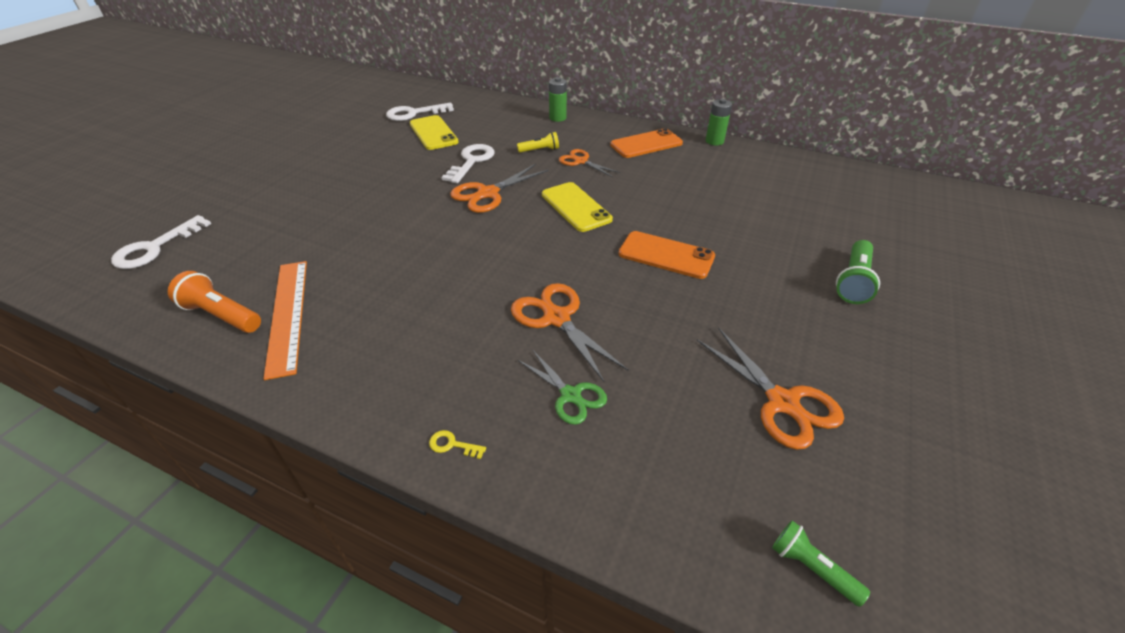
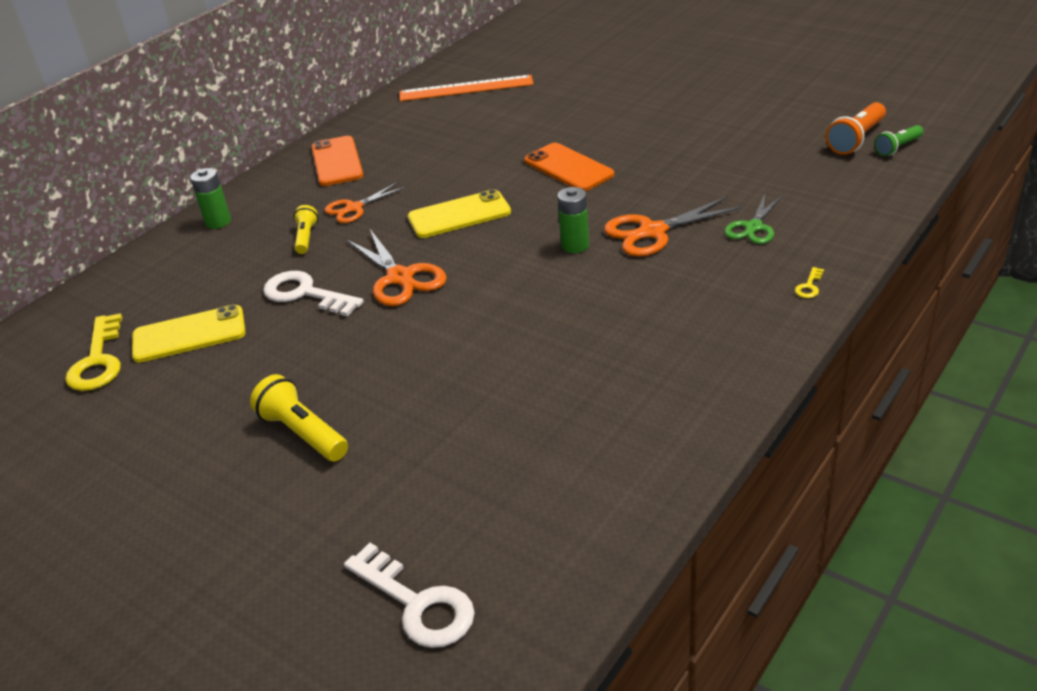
camera: 75 degrees left, 5 degrees down
orange flashlight [168,271,261,333] -> orange flashlight moved to [826,102,886,155]
orange ruler [263,261,307,380] -> orange ruler moved to [400,75,534,101]
white key [386,103,454,121] -> yellow key [65,313,122,391]
green scissors [518,350,607,425] -> green scissors turned 150 degrees clockwise [725,194,783,244]
orange phone [619,231,715,279] -> orange phone turned 75 degrees counterclockwise [524,143,614,191]
orange scissors [697,327,844,450] -> none
green battery [706,99,732,145] -> green battery moved to [557,187,589,253]
green flashlight [836,240,880,304] -> none
none -> yellow flashlight [250,374,348,461]

